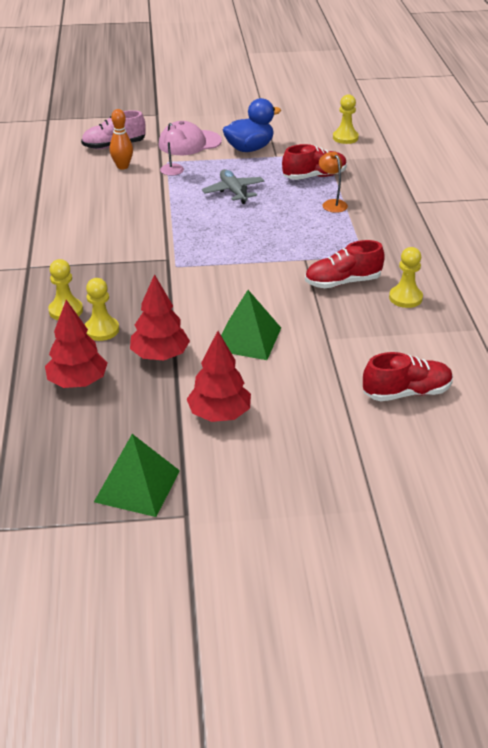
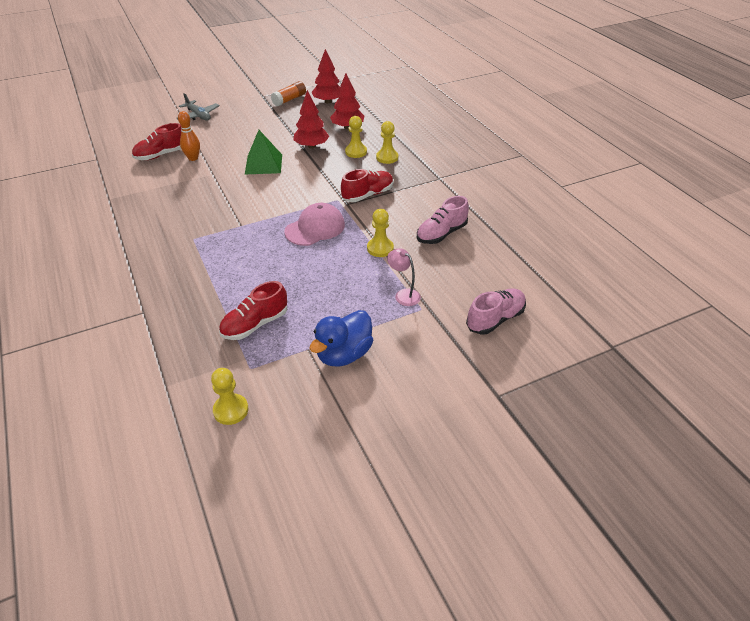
camera: 160 degrees right, 5 degrees up
green pyramid [94,434,180,517] -> orange glue stick [271,81,306,106]
orange bowling pin [110,109,133,170] -> orange bowling pin moved to [178,111,200,161]
pink cap [158,121,222,155] -> pink cap moved to [284,203,345,246]
red tree [187,331,251,422] -> red tree moved to [311,49,340,104]
grey plane [202,169,264,204] -> grey plane moved to [177,93,220,121]
red shoe [305,240,385,288] -> red shoe moved to [341,169,393,202]
orange lamp [319,152,348,213] -> none
yellow pawn [389,247,423,308] -> yellow pawn moved to [367,209,394,257]
none -> pink shoe [417,196,469,244]

